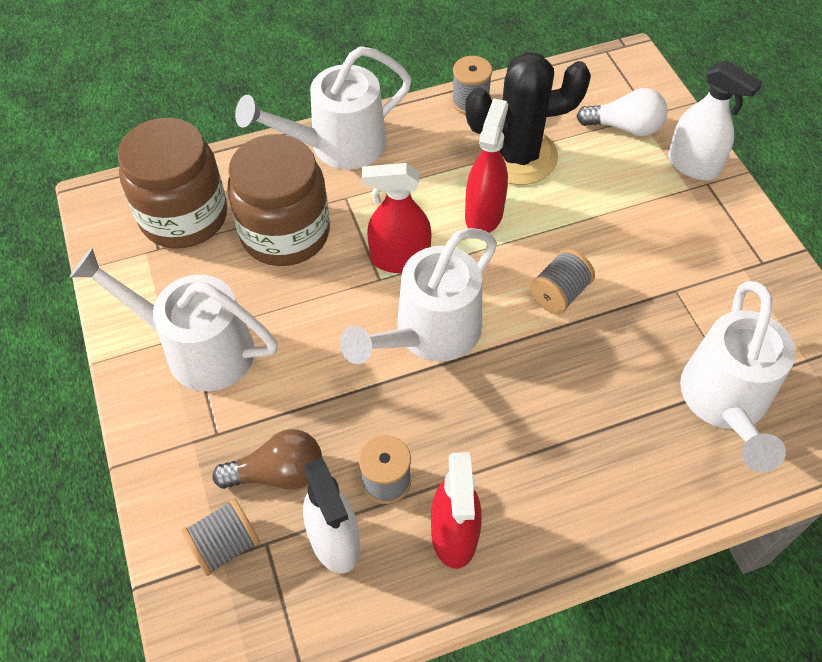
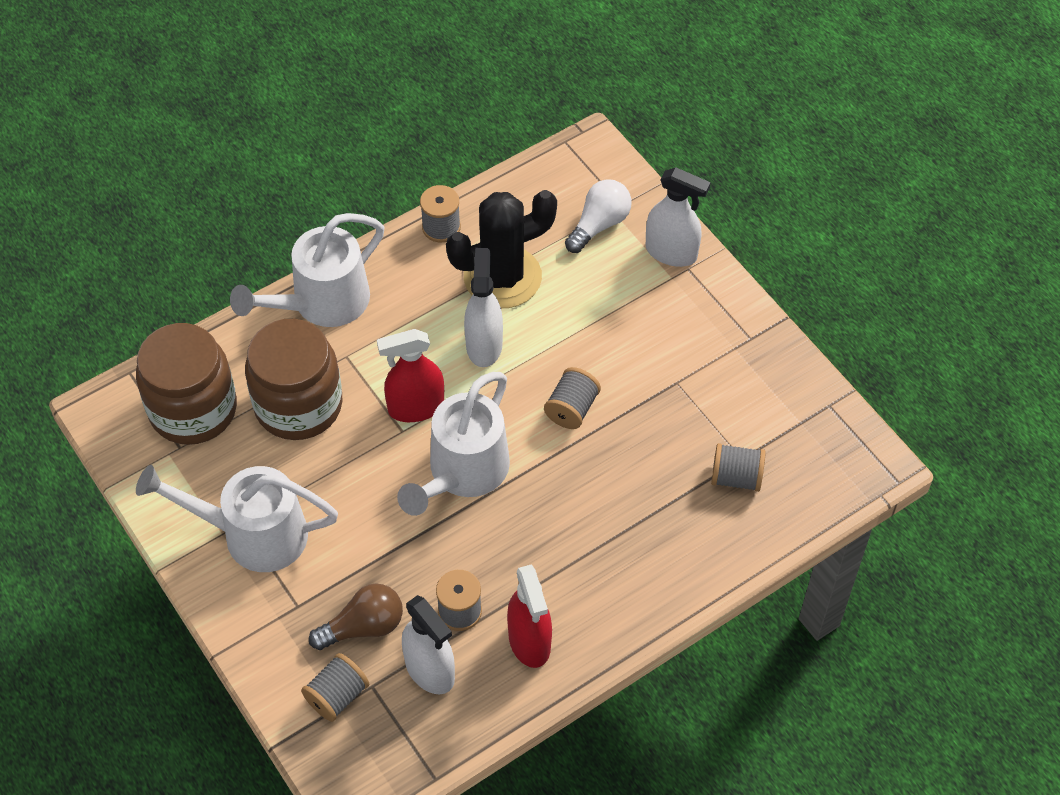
camera: 15 degrees left, 0 degrees up
red spray bottle [465,98,508,233] -> white spray bottle [464,248,503,367]
white light bulb [576,88,668,136] -> white light bulb turned 45 degrees counterclockwise [565,179,632,253]
white watering can [680,281,796,472] -> grey spool [711,443,766,492]

